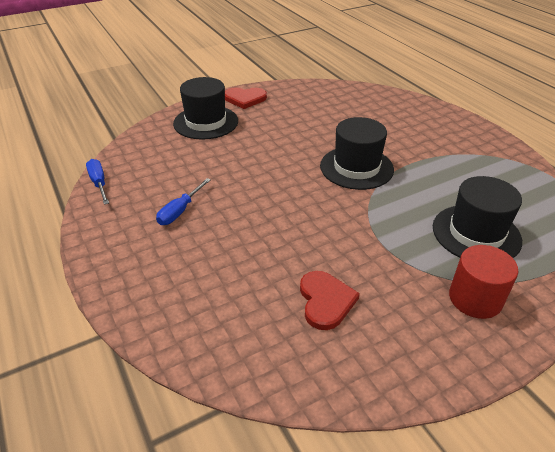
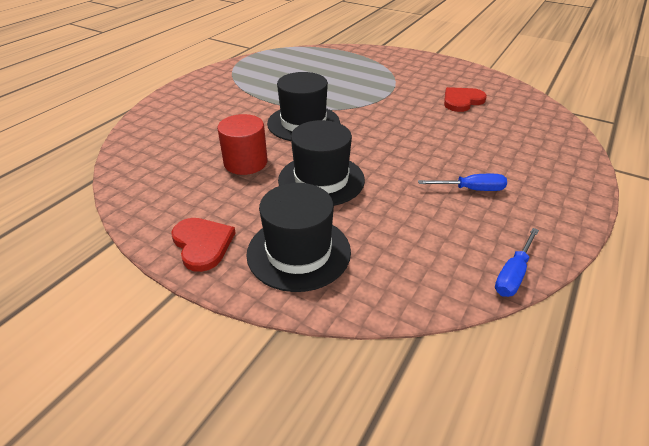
camera: 120 degrees left, 0 degrees up
black hat [433,176,522,258] -> black hat moved to [278,120,365,206]
red cylinder [449,245,518,319] -> red cylinder moved to [217,114,268,175]

